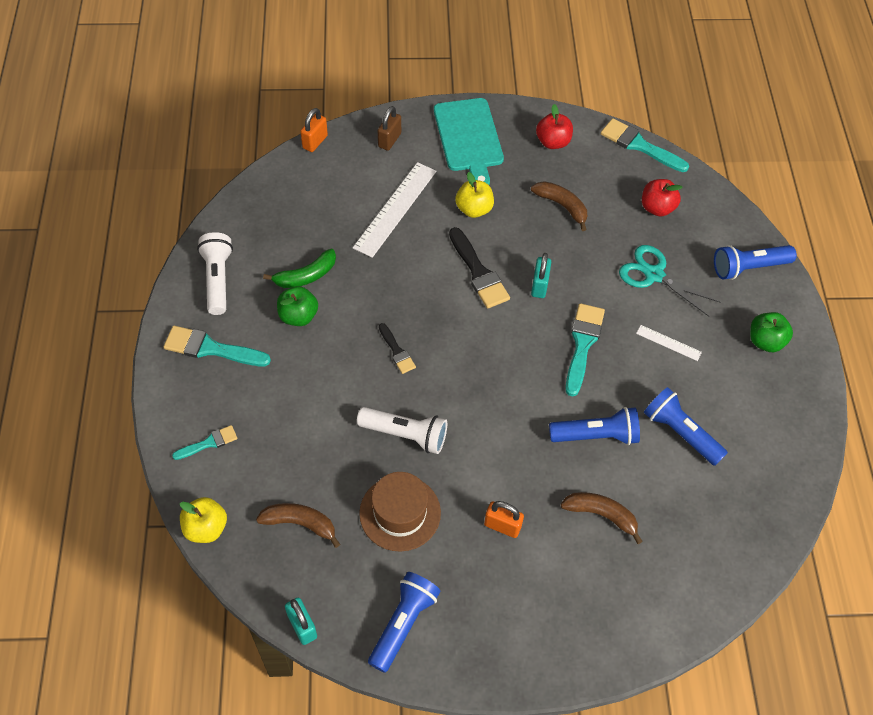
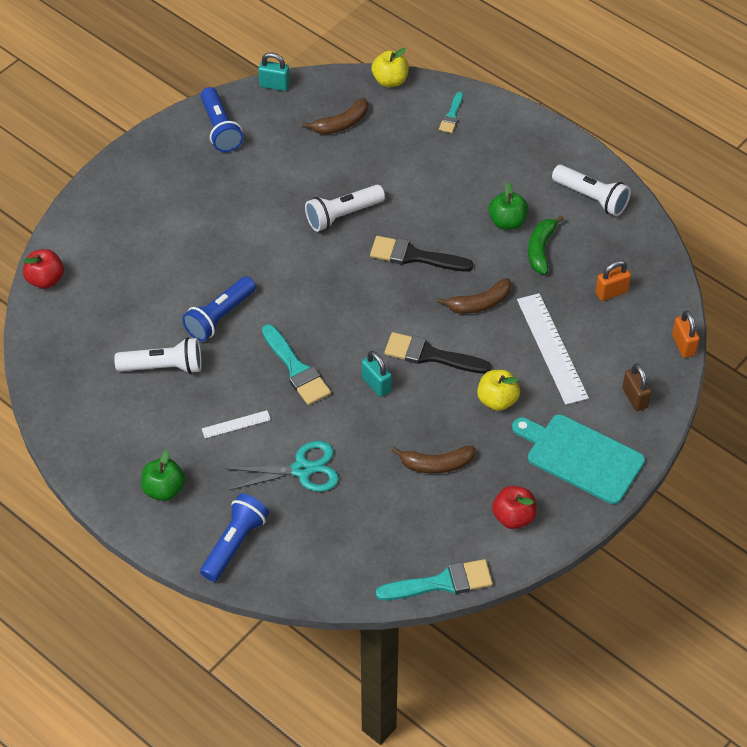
camera: 135 degrees right, 5 degrees down
turquoise brush [164,326,271,366] -> none
brown hat [359,472,441,552] -> none
black brush [379,323,416,374] -> black brush [370,236,473,271], size x1.73
orange padlock [484,501,524,538] -> orange padlock moved to [595,260,631,301]
brown banana [561,492,643,544] -> brown banana moved to [437,278,512,314]
red apple [642,179,682,217] -> red apple moved to [23,249,64,289]
blue flashlight [644,387,728,466] -> white flashlight [114,337,202,374]

